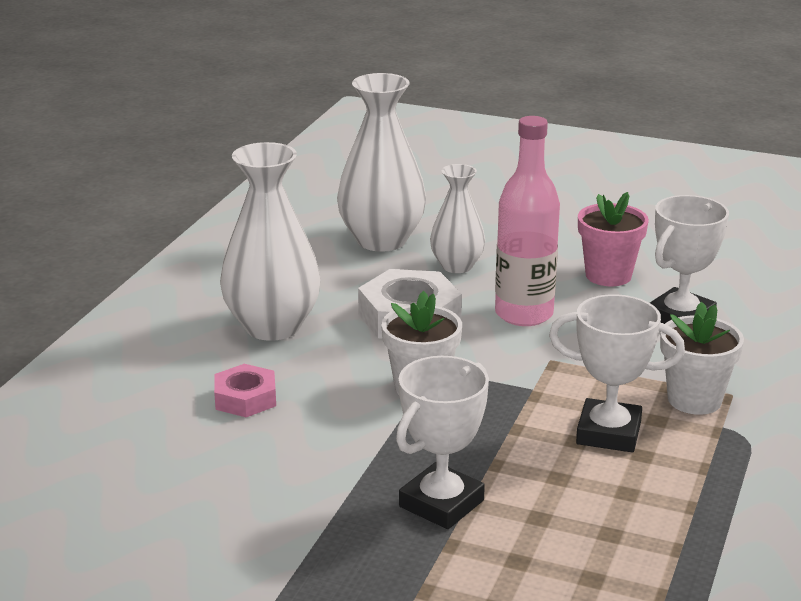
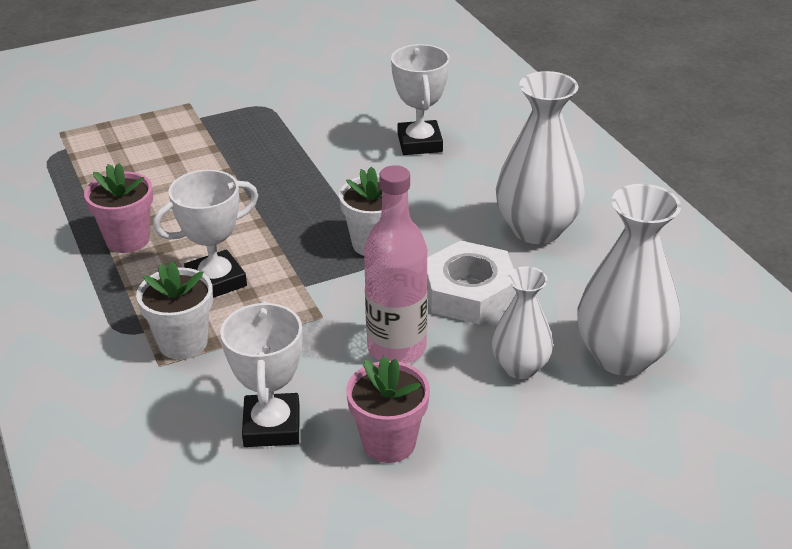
camera: 135 degrees right, 10 degrees up
pink nut [214,364,276,417] -> none
white trophy [396,356,489,529] -> white trophy moved to [391,44,450,155]
none -> pink flower pot [84,163,153,253]

